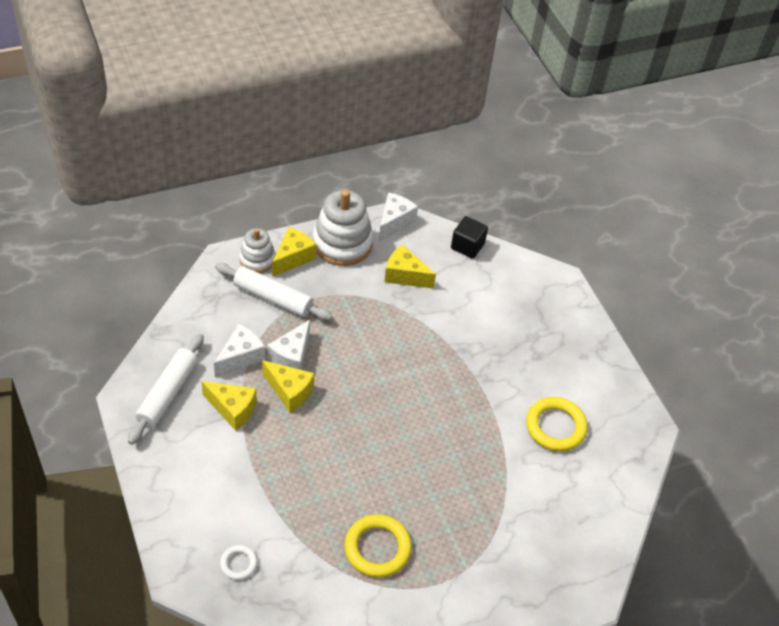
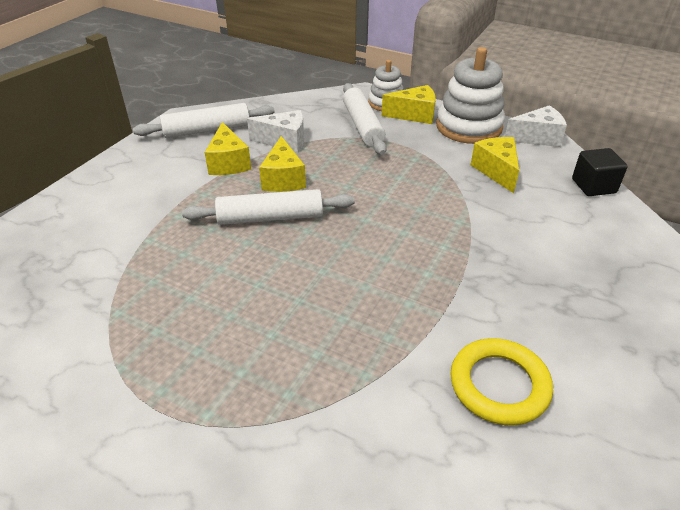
camera: 55 degrees right, 10 degrees down
white ring [220,545,257,580] -> none
white cheese [267,320,310,370] -> none
yellow ring [344,514,412,578] -> none
none -> white rolling pin [182,189,355,225]

